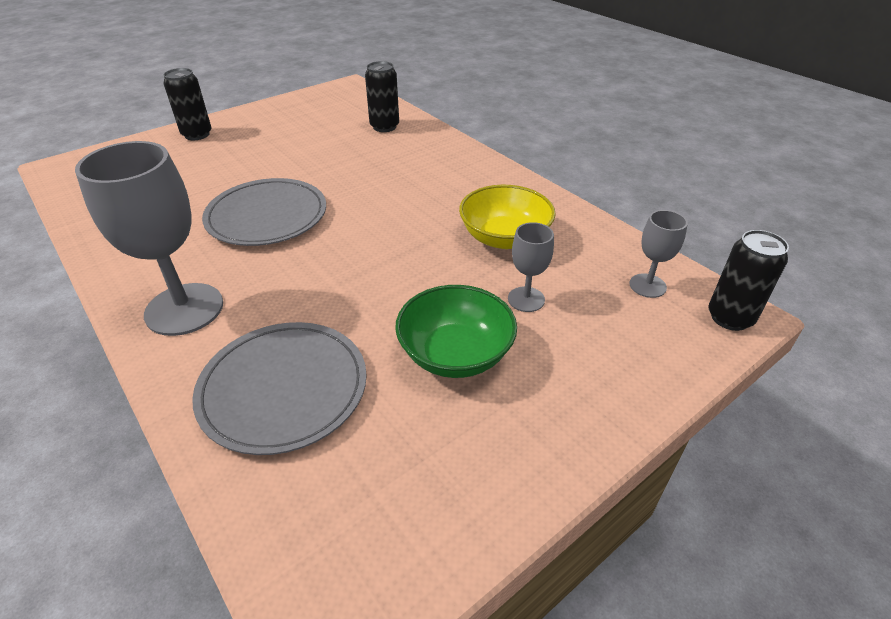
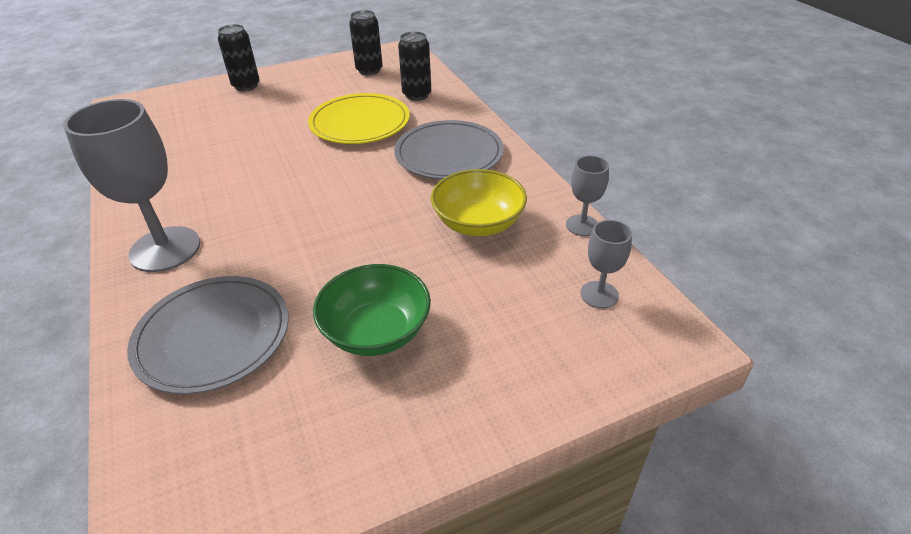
camera: 15 degrees right, 0 degrees up
grey plate [202,178,326,246] -> grey plate moved to [394,120,504,179]
grey goblet [508,222,554,312] -> grey goblet moved to [566,155,609,236]
black can [708,230,789,331] -> black can moved to [349,10,383,75]
none -> yellow plate [308,93,410,144]

